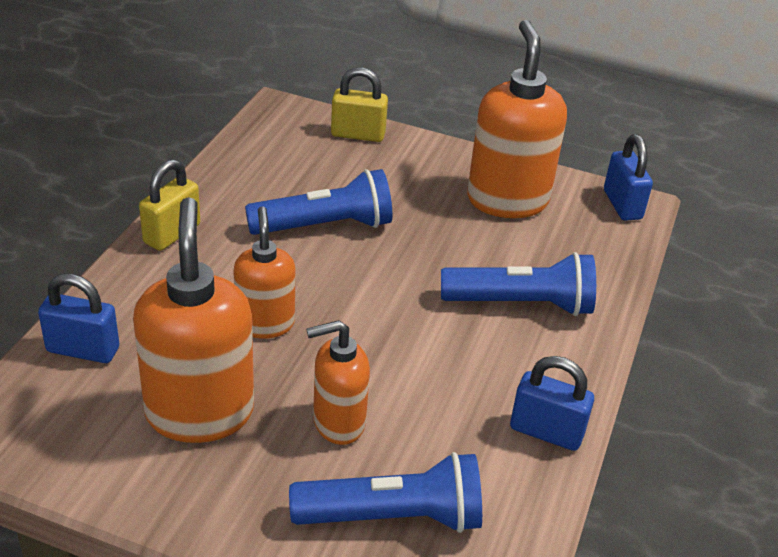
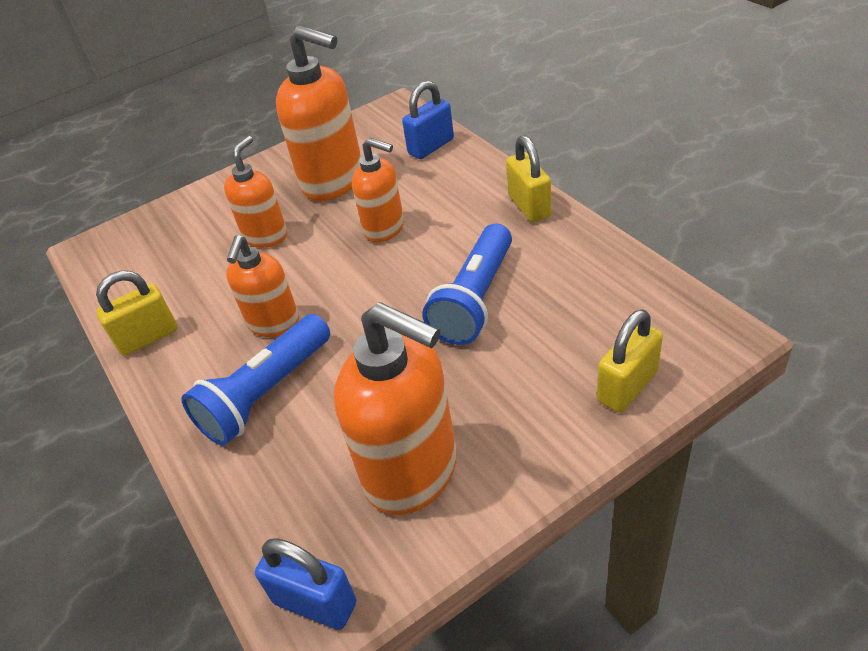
camera: 135 degrees right, 5 degrees up
blue flashlight [289,452,482,533] -> none
blue padlock [510,356,594,451] -> yellow padlock [96,271,178,356]
none -> orange soap dispenser [226,235,299,337]

